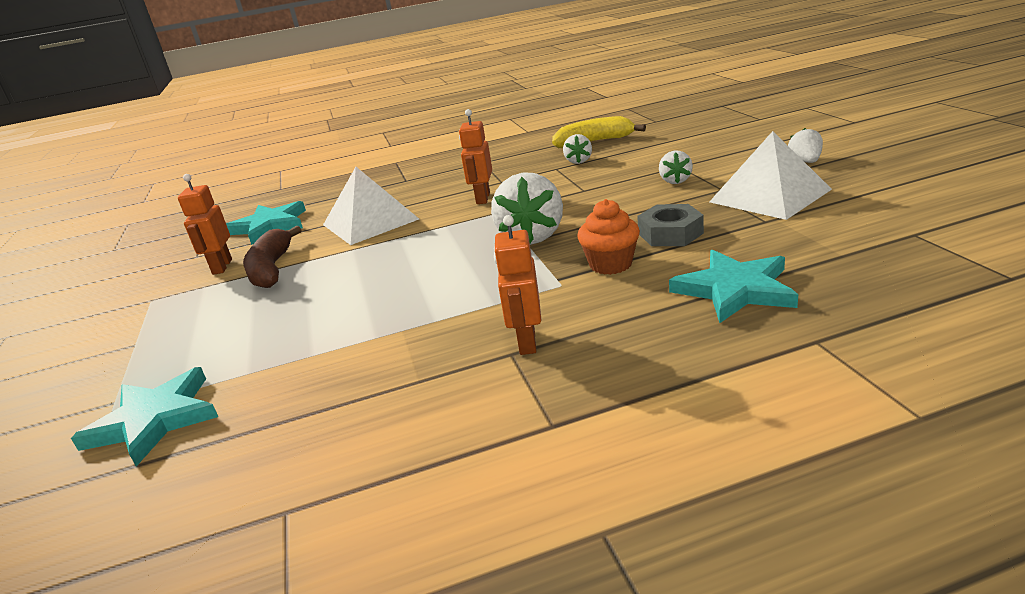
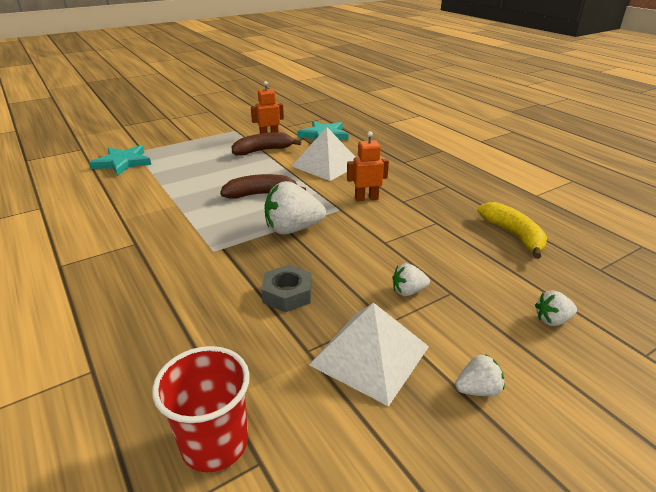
camera: 70 degrees right, 5 degrees up
orange robot [494,215,541,355] -> none
white strawberry [563,134,592,164] -> white strawberry moved to [535,290,577,326]
orange cupcake [577,199,640,275] -> none
turquoise star [669,249,798,323] -> none
none -> red cup [152,346,250,472]
none -> brown banana [220,174,306,199]

